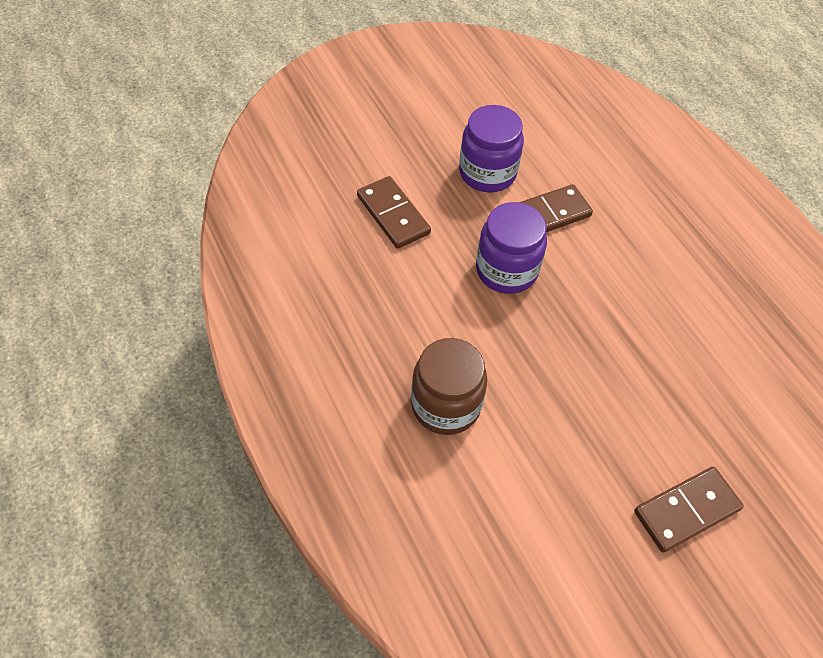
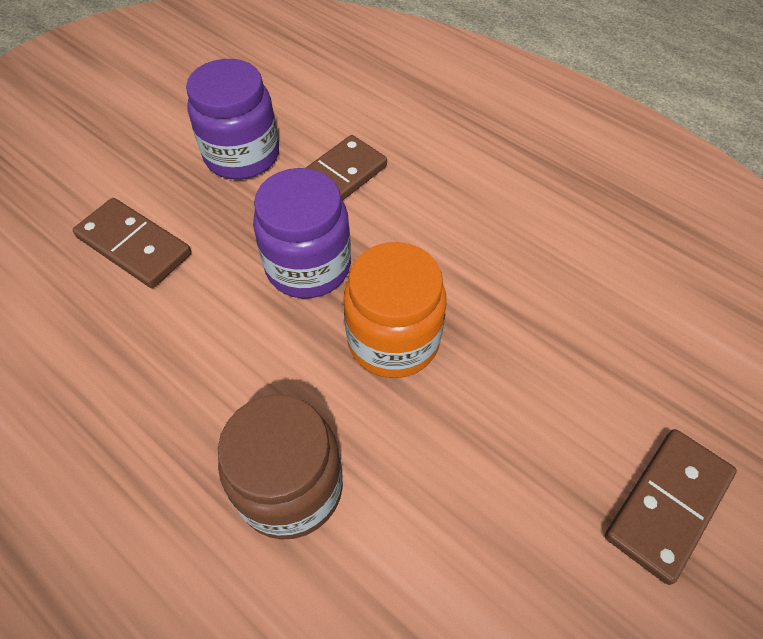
camera: 20 degrees left, 0 degrees up
none -> orange jar [343,242,447,378]

